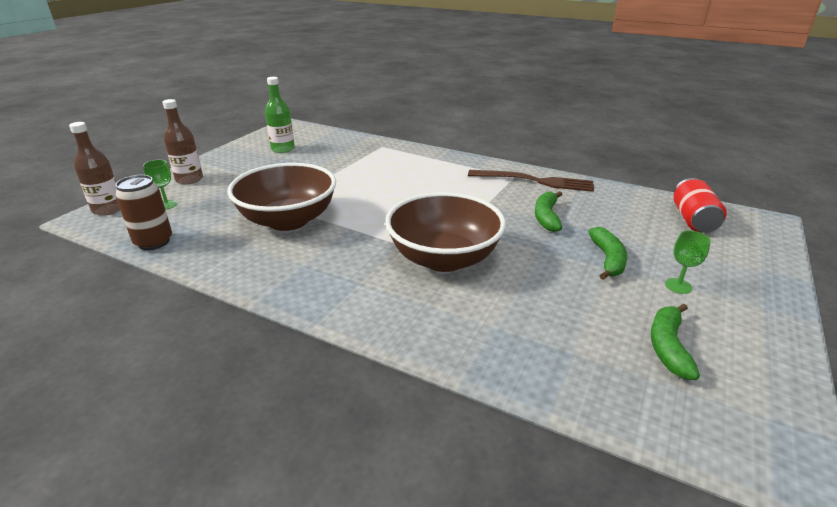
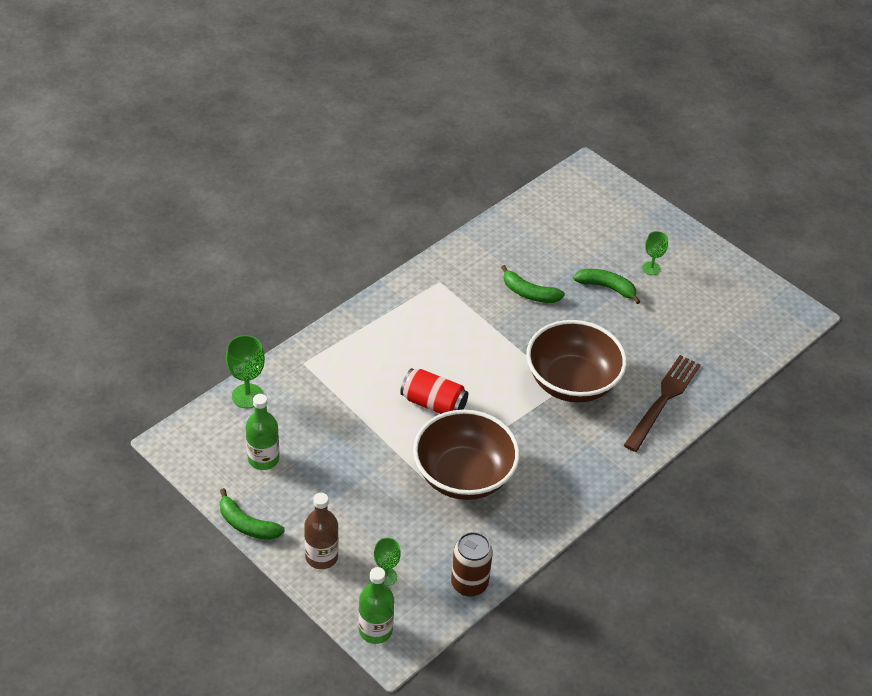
camera: 75 degrees left, 15 degrees up
brown bottle [69,122,120,216] -> green bottle [359,567,394,644]
brown fork [468,170,594,192] -> brown fork moved to [624,355,701,452]
green banana [651,304,700,380] -> green banana moved to [220,488,285,540]
red can [673,178,727,233] -> red can moved to [400,368,468,414]
none -> green goblet [226,335,265,408]

